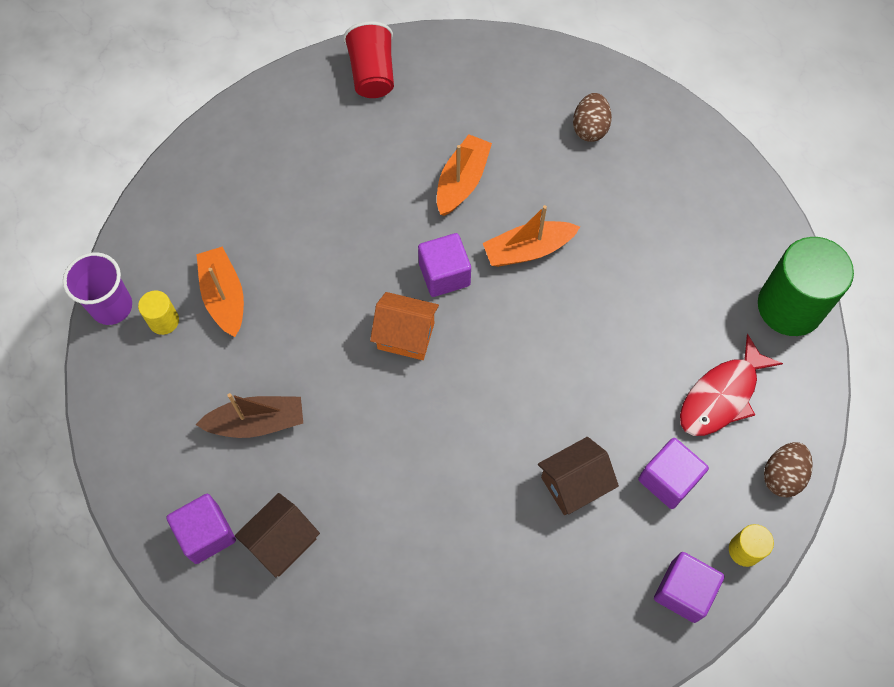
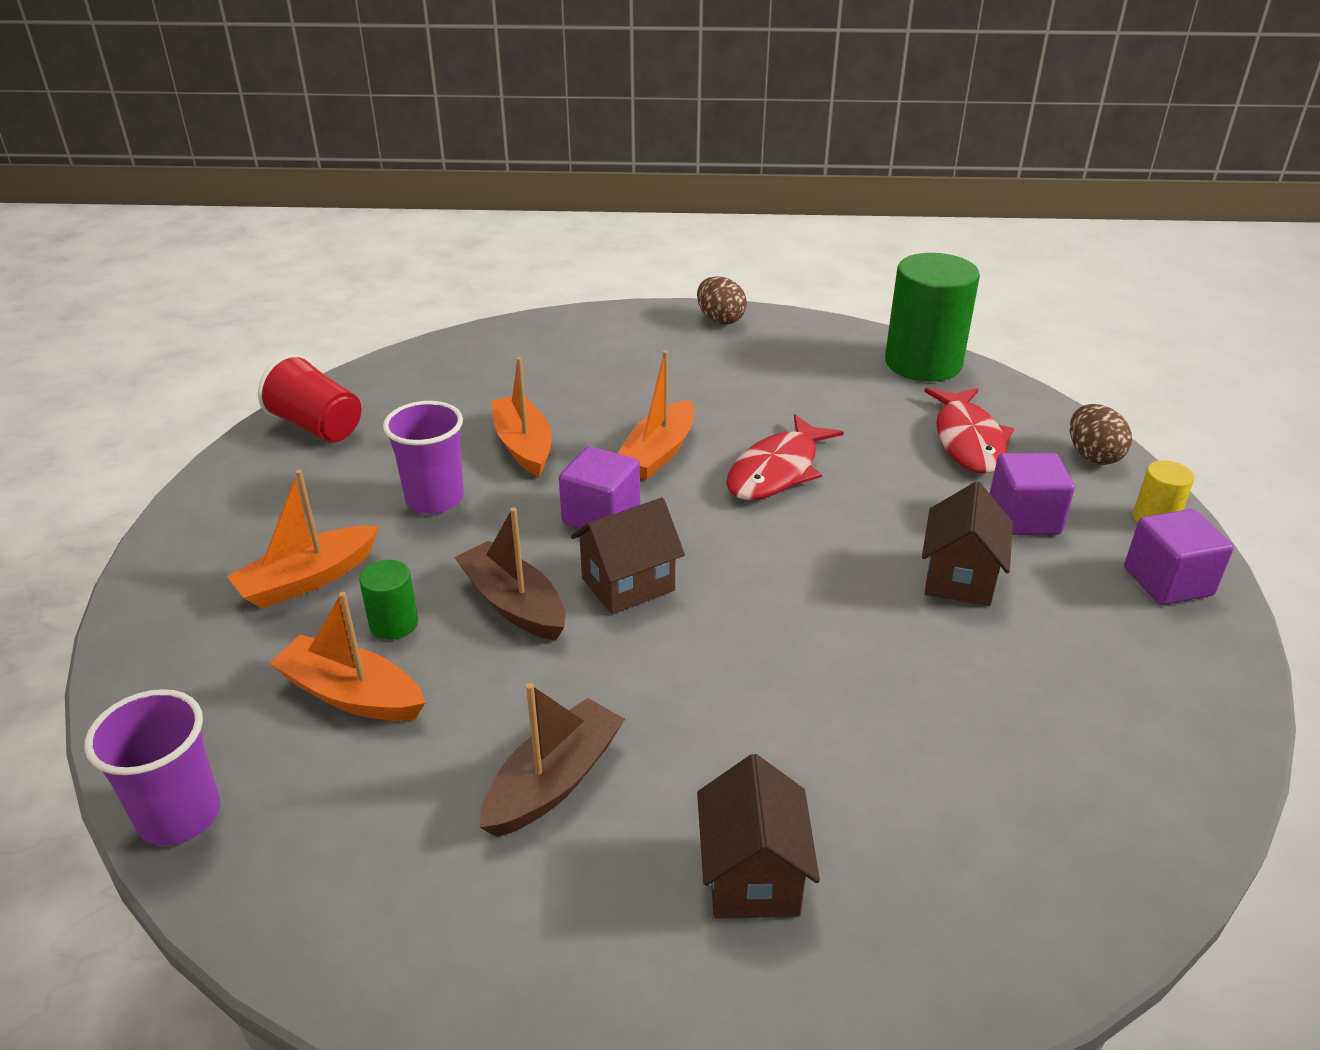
camera: 45 degrees left, 30 degrees down
yellow cylinder [138,290,179,335] -> none
purple cube [166,494,236,564] -> none
orange house [370,292,439,360] -> brown house [571,498,685,614]
brown egg [573,93,612,142] -> brown egg moved to [697,276,747,325]
none -> orange boat [227,470,379,609]
none -> green cylinder [359,560,418,640]
none -> purple cup [383,401,464,514]
none -> brown boat [454,507,565,641]
none -> red fish [726,414,844,500]

